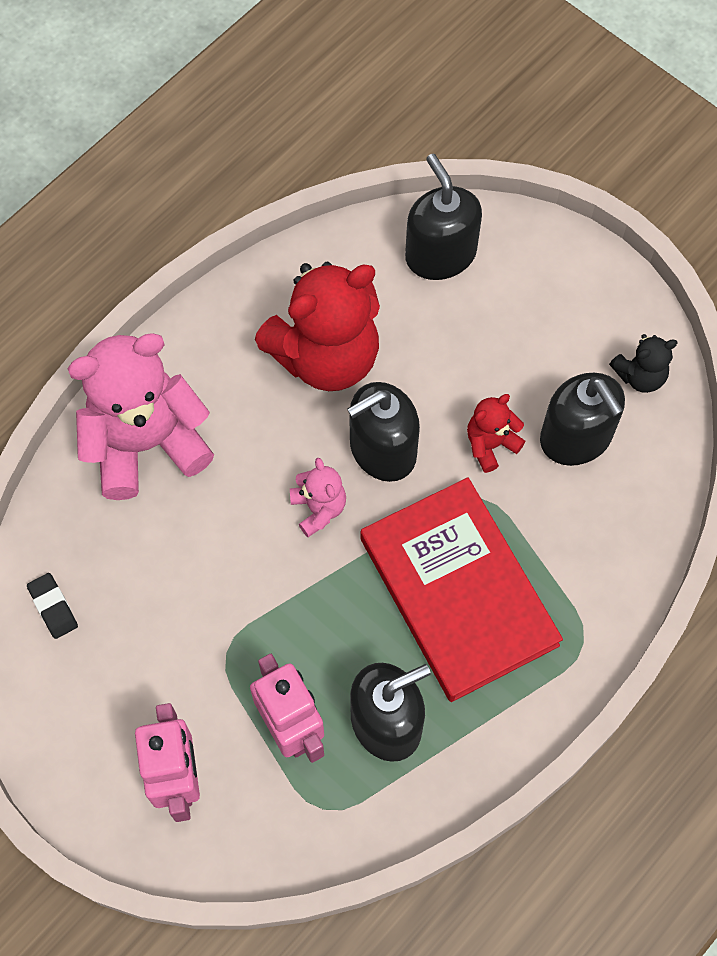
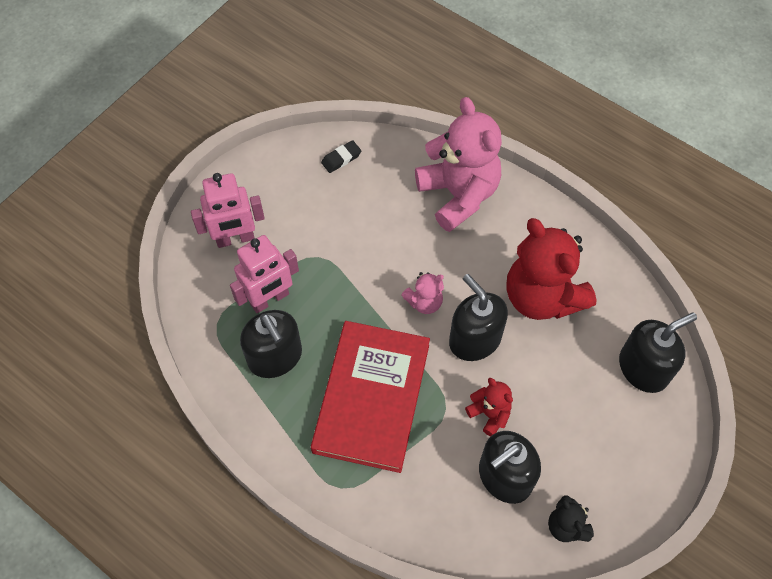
camera: 85 degrees right, 5 degrees down
red book [360,477,563,702] -> red book turned 45 degrees counterclockwise [311,321,430,473]

